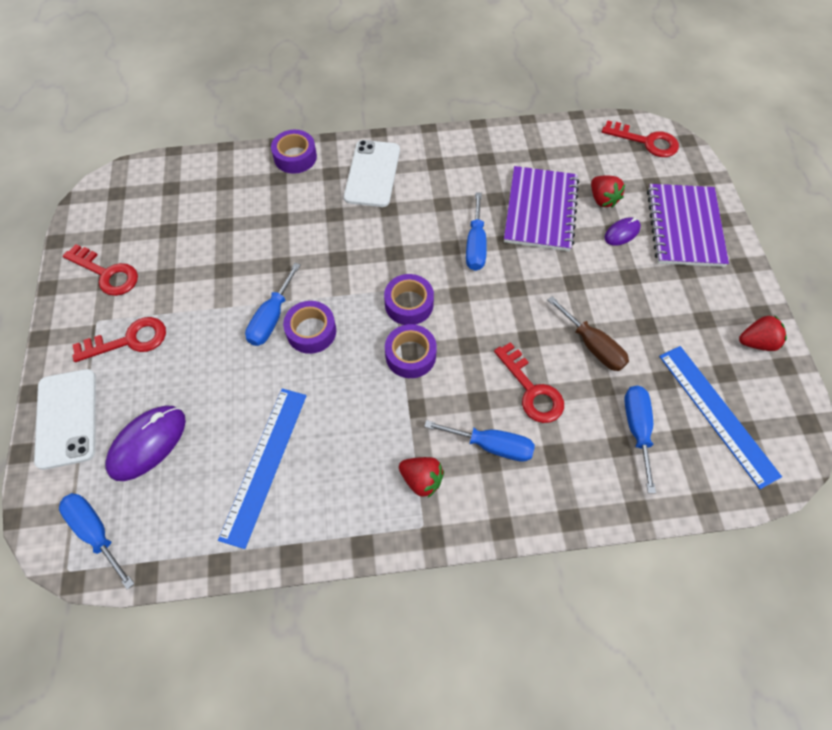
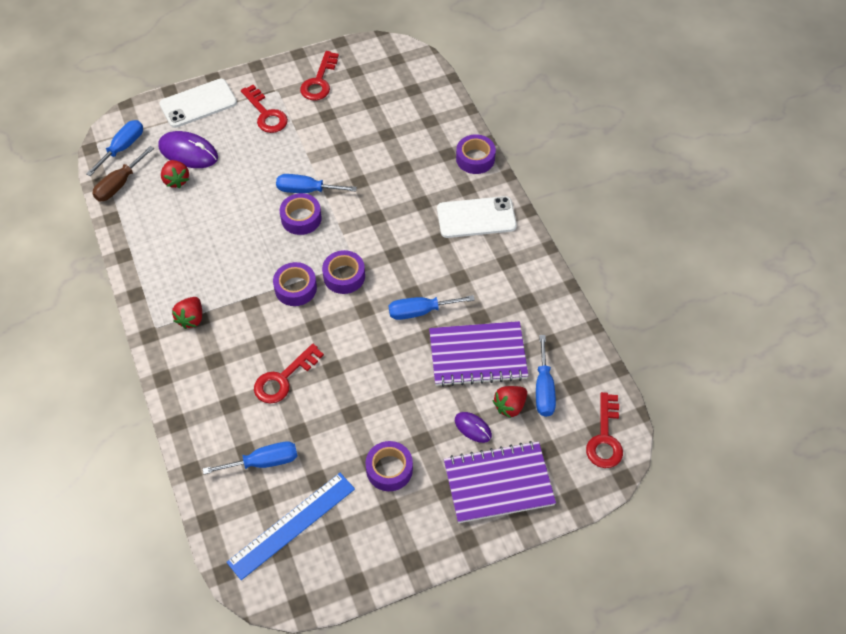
camera: 75 degrees right, 5 degrees down
blue ruler [218,389,307,549] -> none
blue screwdriver [424,420,535,462] -> blue screwdriver moved to [536,335,556,417]
brown screwdriver [548,296,629,371] -> brown screwdriver moved to [92,146,154,201]
red strawberry [739,315,787,351] -> red strawberry moved to [161,160,189,188]
none -> purple tape [366,441,413,491]

